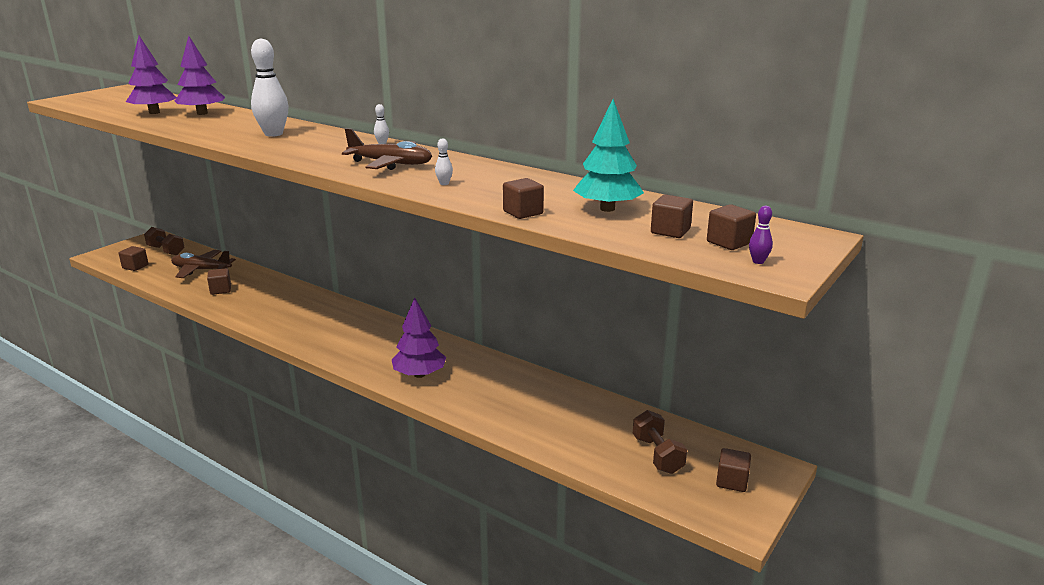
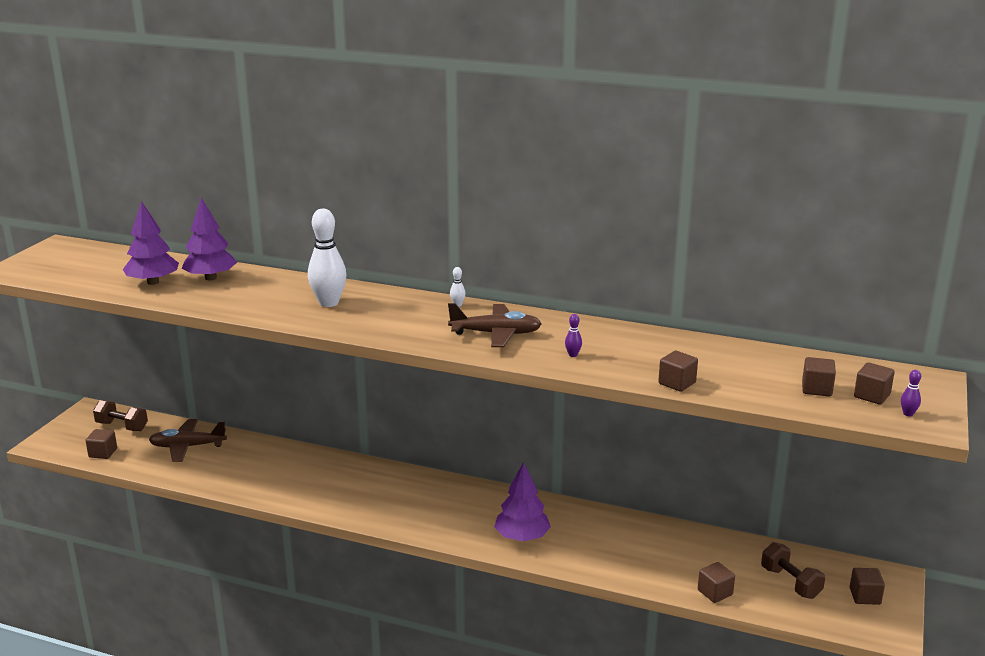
camera: 15 degrees left, 0 degrees up
brown cube [207,268,231,295] -> brown cube moved to [698,562,735,603]
white bowling pin [435,138,453,185] -> purple bowling pin [565,314,582,357]
turquoise tree [573,99,644,212] -> none

